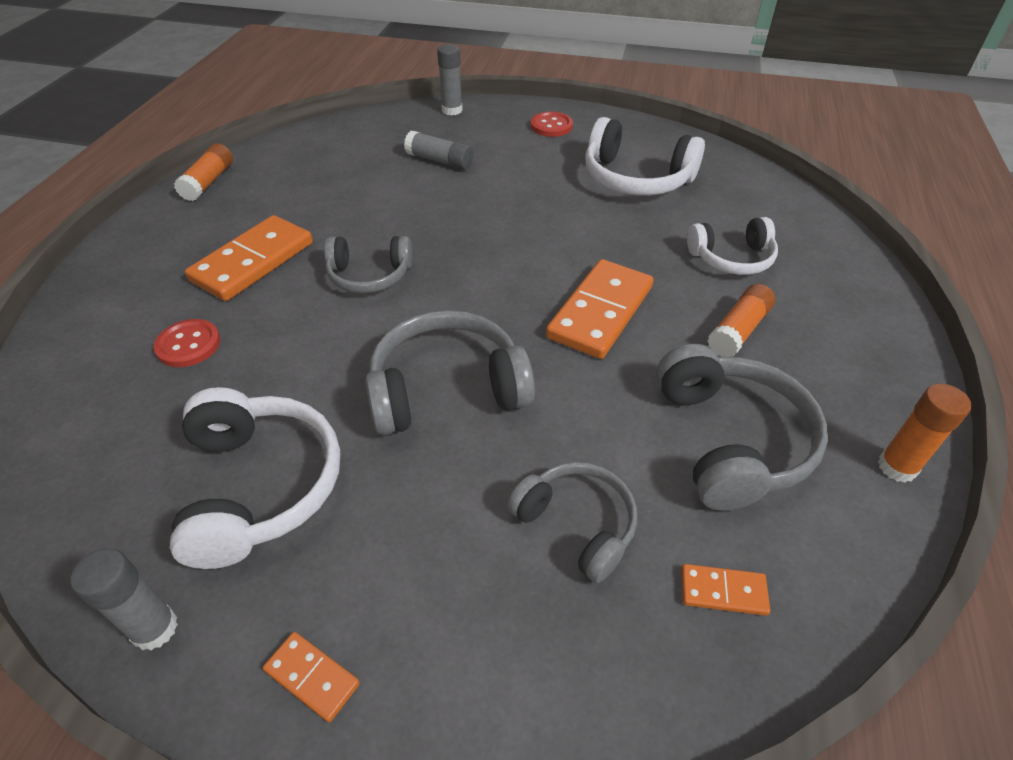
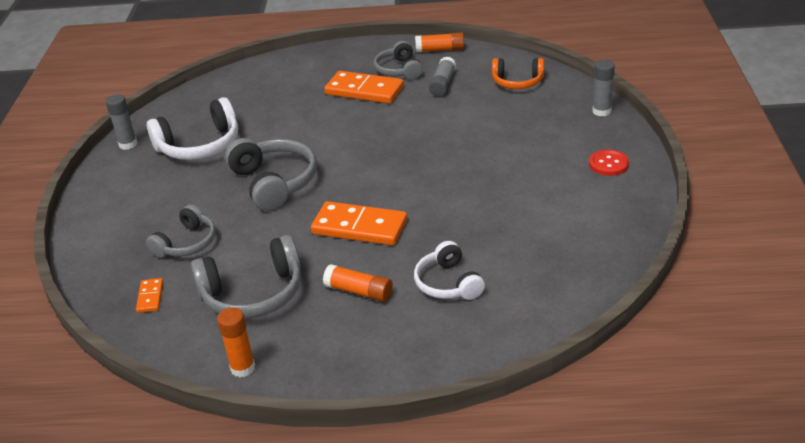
camera: 80 degrees right, 10 degrees down
red button [154,319,220,367] -> none
orange domino [263,632,360,722] -> none
grey headphones [324,236,412,294] -> grey headphones moved to [374,41,423,80]
grey glue stick [404,131,474,170] -> grey glue stick moved to [429,56,456,97]
white headphones [585,117,705,196] -> none
none -> orange headphones [492,58,544,89]

